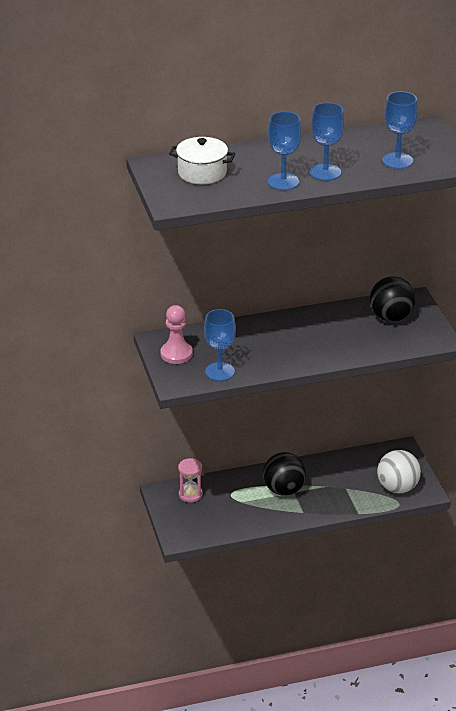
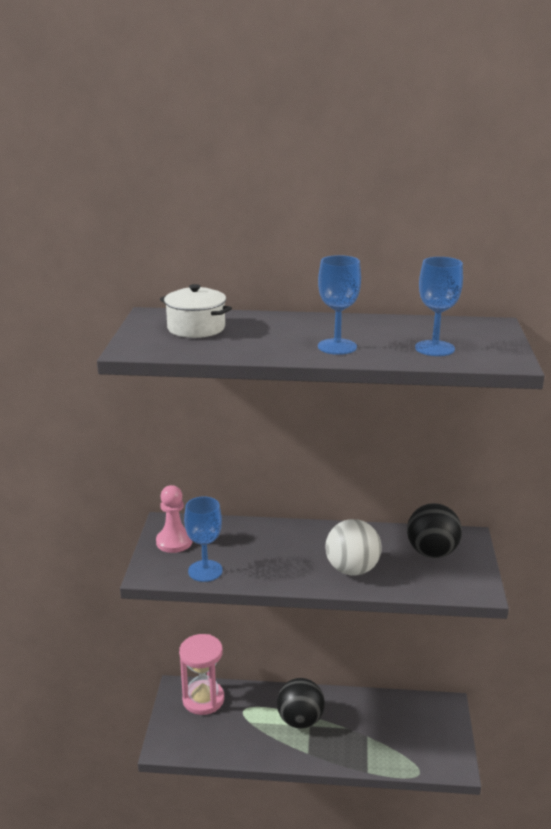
camera: 20 degrees right, 10 degrees down
pink hourglass [178,458,203,503] -> pink hourglass [179,634,224,715], size x1.65
blue goblet [268,111,302,190] -> none
white ball [377,450,421,493] -> white ball moved to [326,519,382,576]

